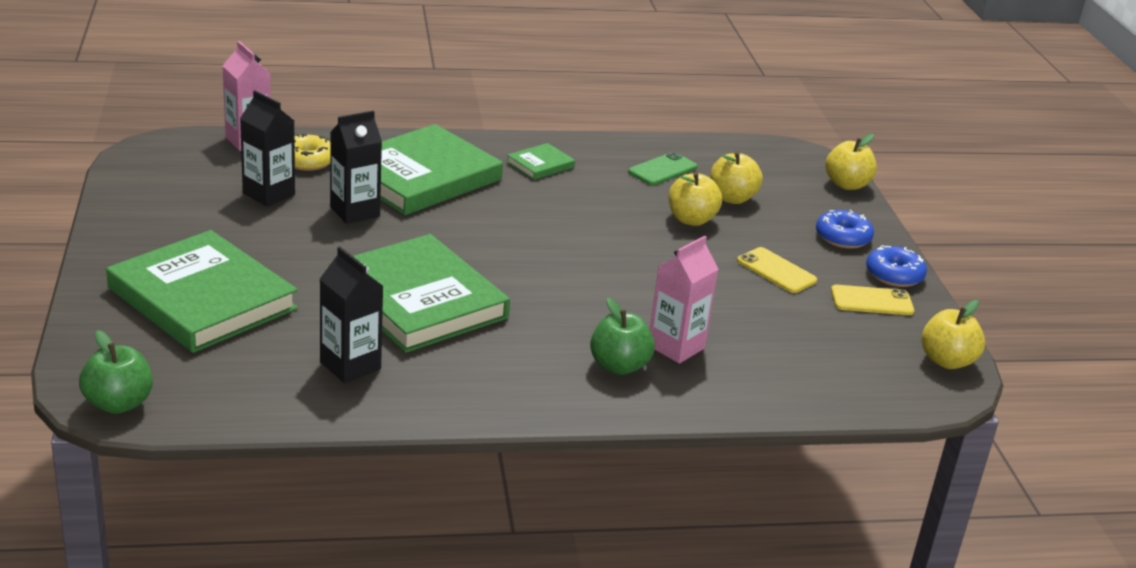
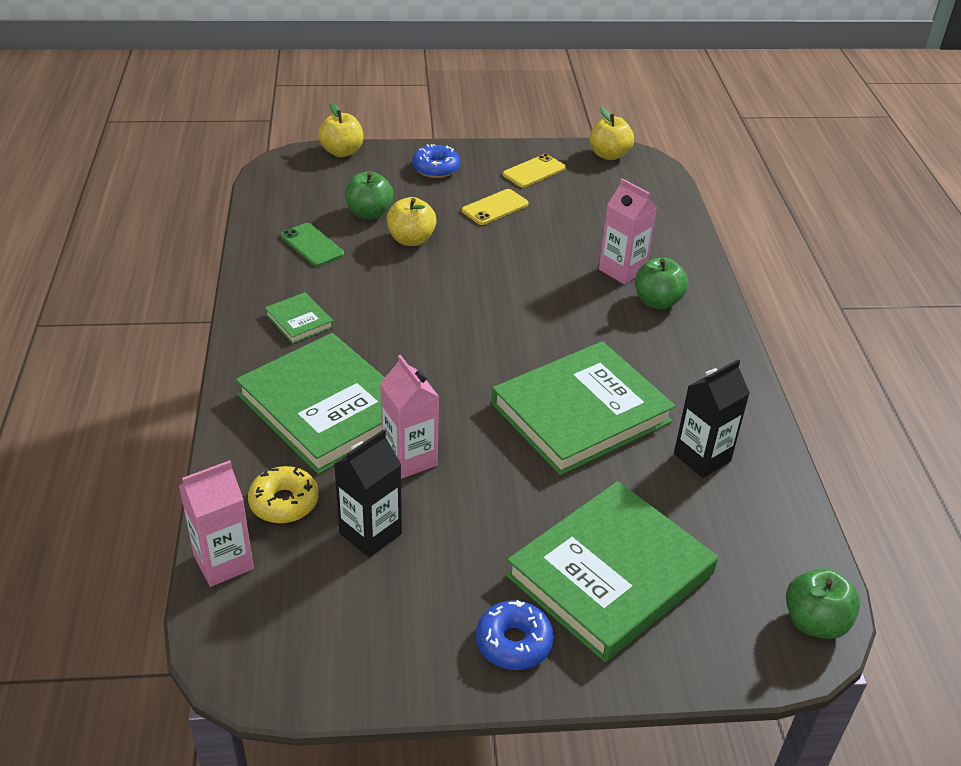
camera: 85 degrees left, 10 degrees up
black carton [330,111,382,224] -> pink carton [380,355,439,479]
yellow apple [710,151,763,204] -> green apple [345,171,394,219]
yellow phone [831,285,914,315] -> yellow phone turned 45 degrees clockwise [503,154,566,187]
blue donut [866,245,927,287] -> blue donut moved to [476,600,554,670]

